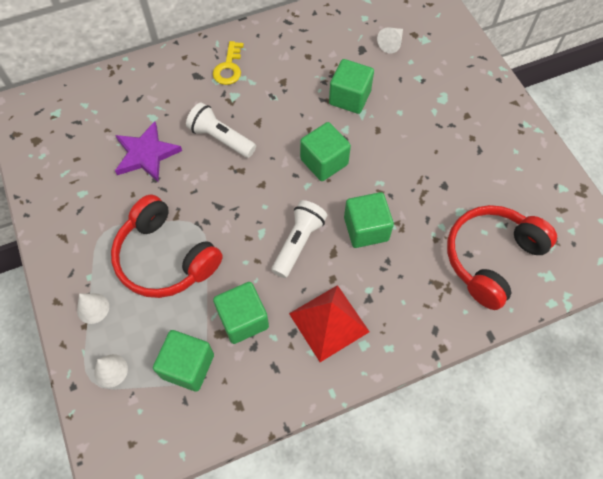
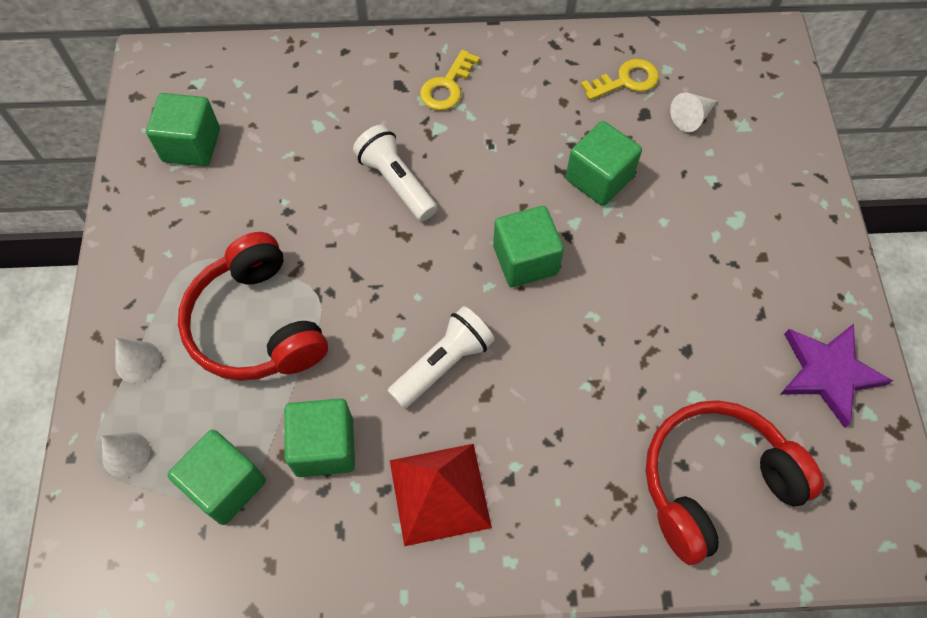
camera: 20 degrees right, 0 degrees up
purple star [115,121,182,182] -> purple star moved to [781,324,893,428]
green cube [344,192,394,248] -> green cube moved to [146,93,220,166]
none -> yellow key [581,59,659,100]

